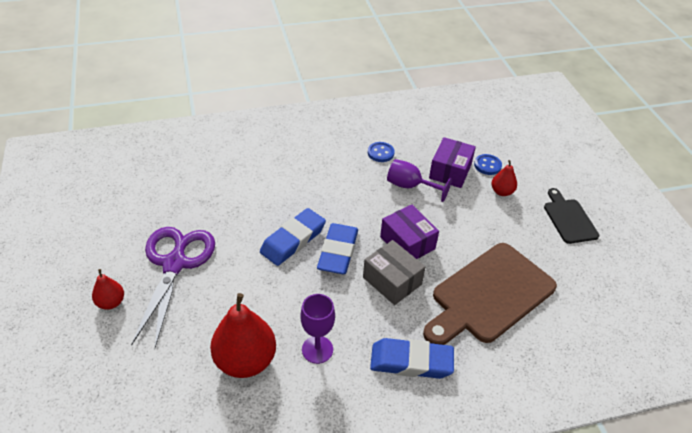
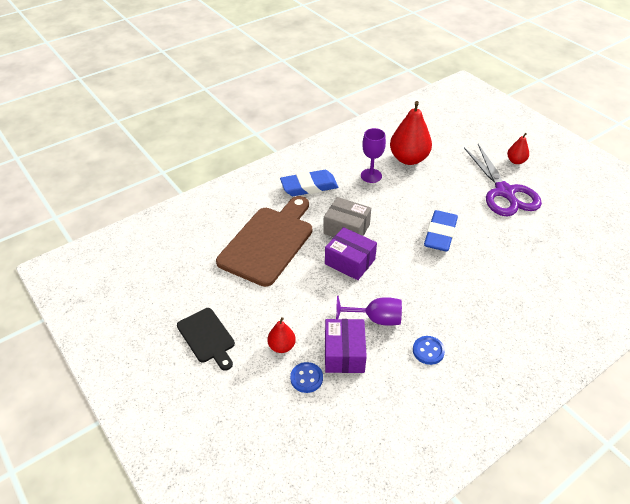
camera: 160 degrees right, 0 degrees up
blue eraser [317,223,358,274] -> none

